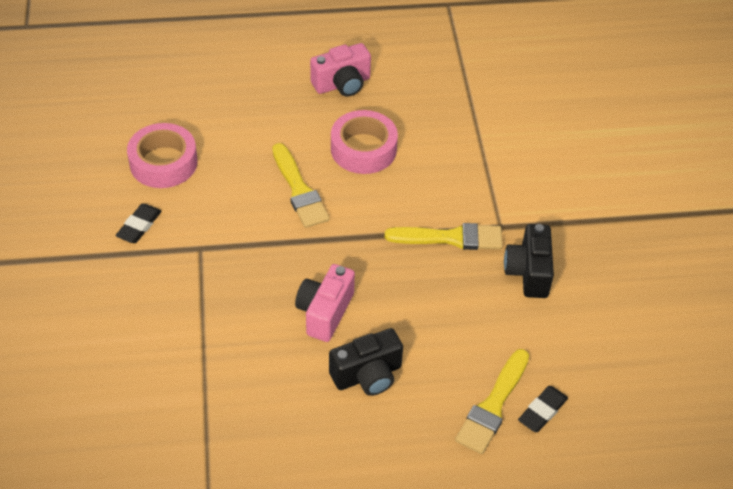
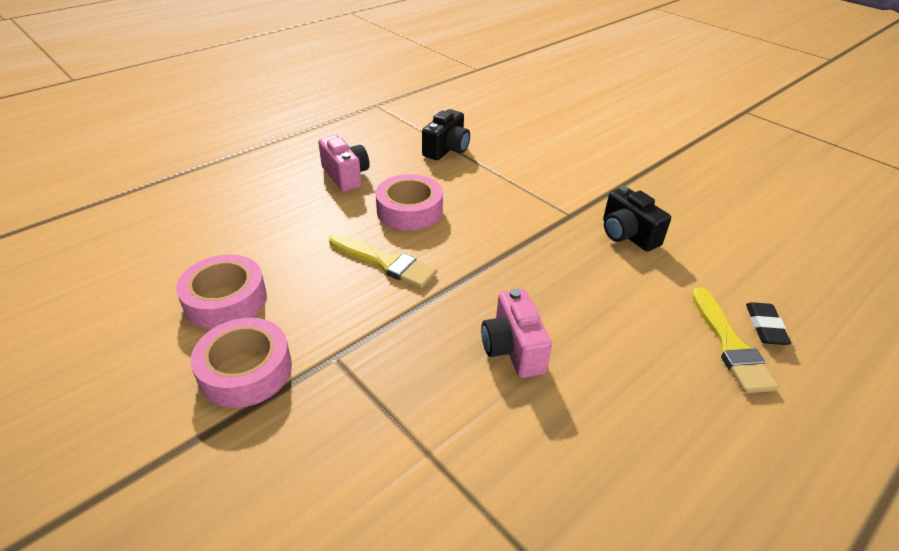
camera: 35 degrees left, 10 degrees down
black eraser [115,204,162,243] -> pink tape [190,318,292,408]
pink camera [310,43,371,96] -> pink camera turned 60 degrees counterclockwise [318,135,369,192]
black camera [329,328,403,396] -> black camera moved to [422,109,470,160]
yellow brush [385,223,503,250] -> none

